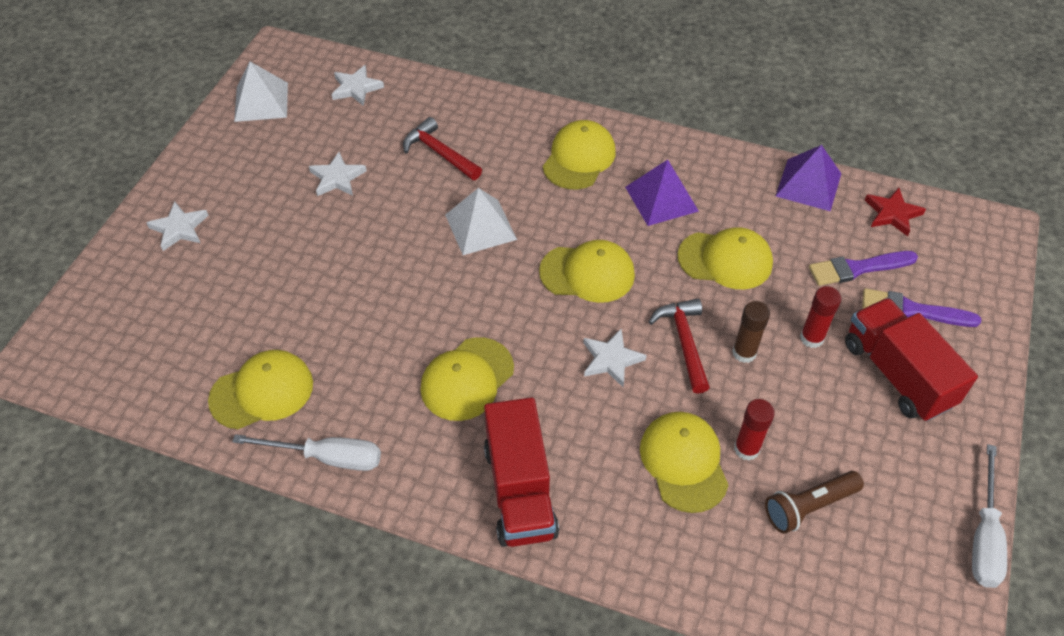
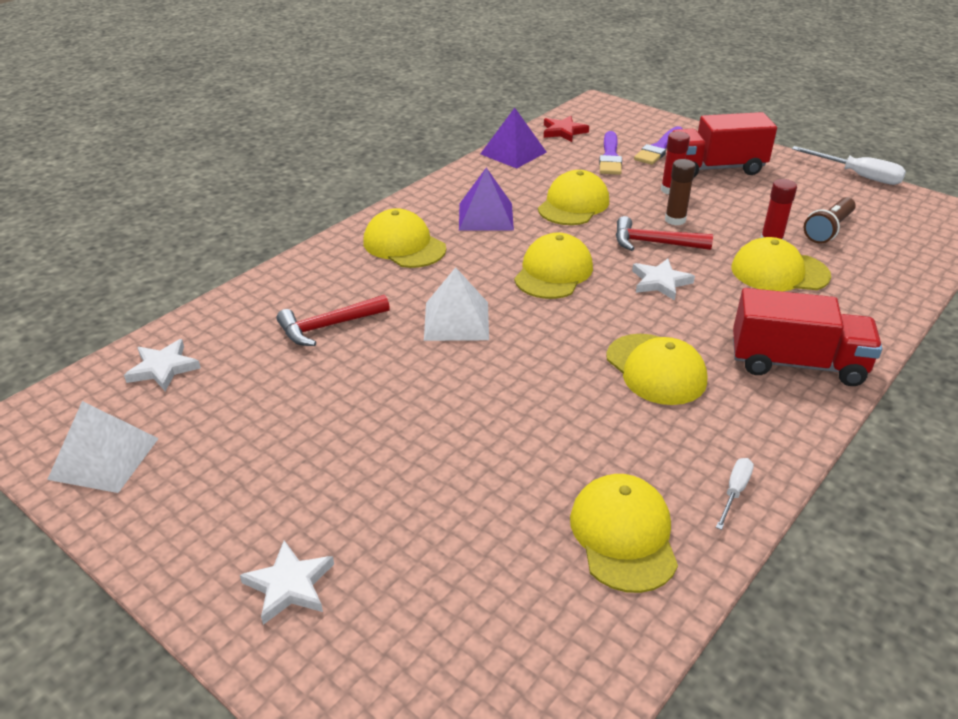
camera: 70 degrees left, 15 degrees down
white screwdriver [232,434,381,471] -> white screwdriver [716,458,754,530], size x0.56
white star [309,152,367,196] -> none
brown flashlight [765,471,864,534] -> brown flashlight turned 45 degrees clockwise [804,197,856,243]

